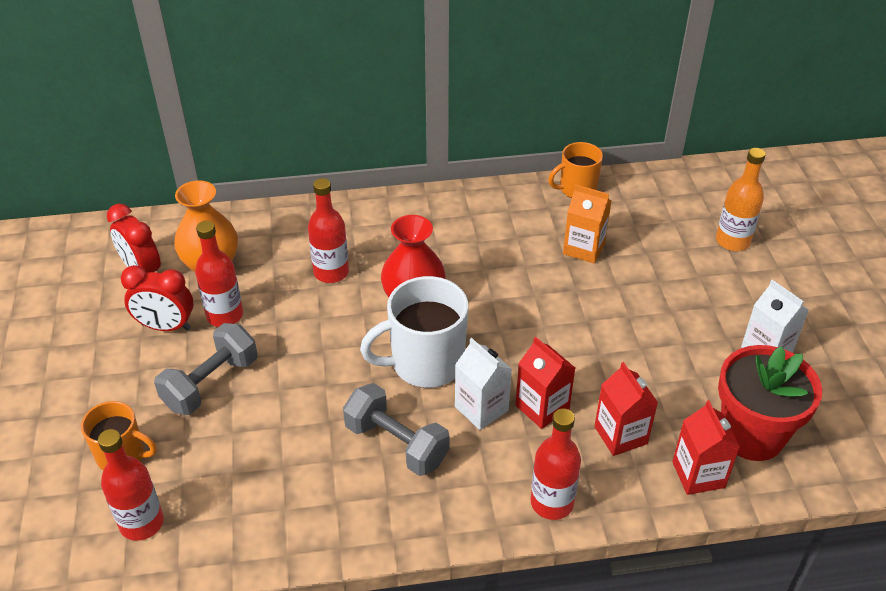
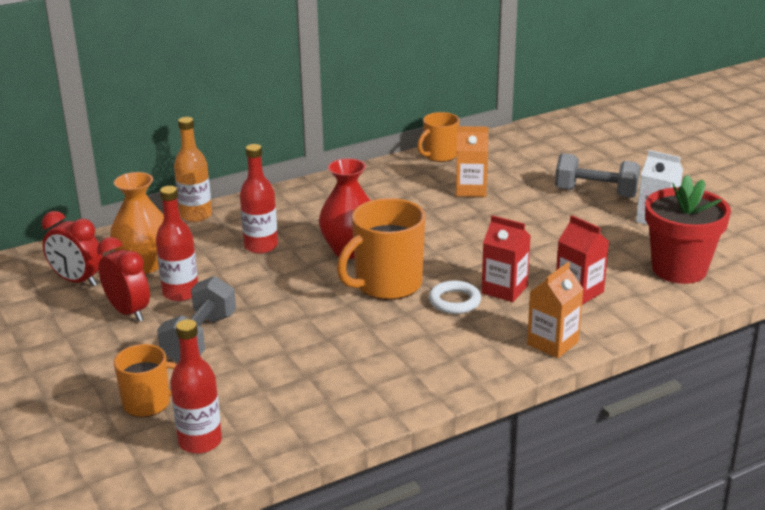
camera: 20 degrees left, 15 degrees down
red clock [121,265,193,331] -> red clock turned 120 degrees counterclockwise [97,237,150,322]
grey dumbbell [343,383,450,476] -> grey dumbbell moved to [555,153,640,198]
white mug [360,276,468,388] -> orange mug [337,198,425,300]
white carton [455,338,512,430] -> white ring [429,281,481,314]
red bottle [531,409,581,520] -> orange carton [527,262,583,358]
red carton [672,400,740,495] -> none
orange bottle [716,148,766,251] -> orange bottle moved to [174,117,212,222]

